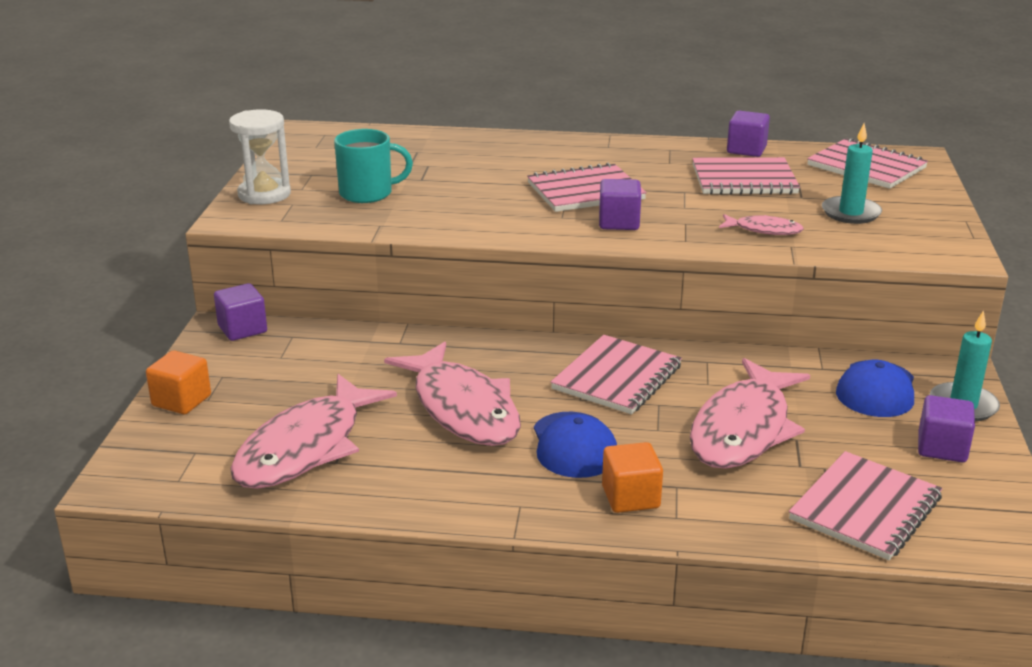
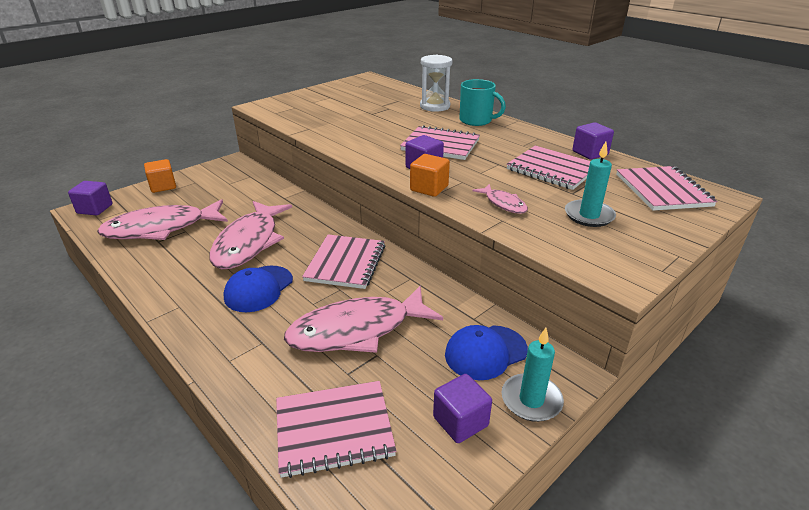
camera: 40 degrees right, 5 degrees up
purple cube [214,283,267,341] -> purple cube moved to [68,181,113,215]
white hourglass [229,109,291,204] -> white hourglass moved to [420,55,453,112]
turquoise mug [334,129,413,203] -> turquoise mug moved to [459,79,506,126]
pink notebook [551,335,682,414] -> pink notebook turned 60 degrees counterclockwise [302,235,385,289]
orange cube [602,442,663,513] -> orange cube moved to [410,154,450,197]

